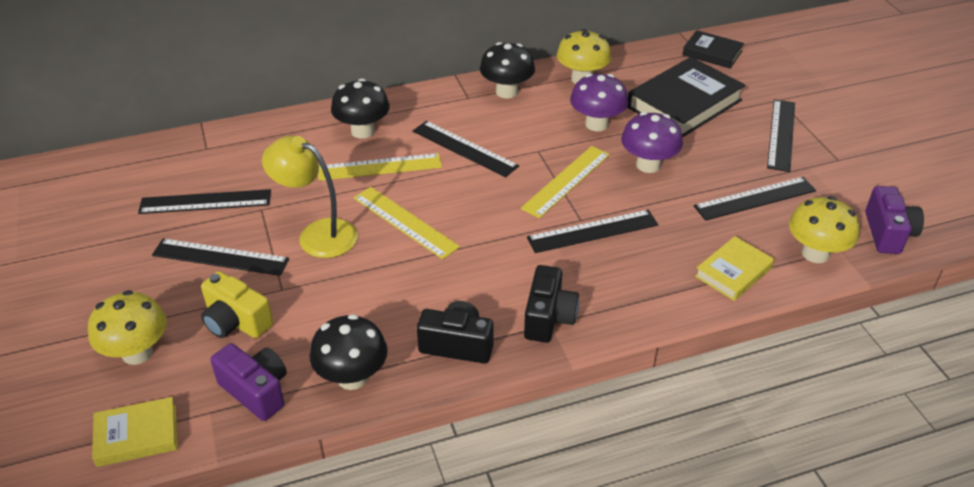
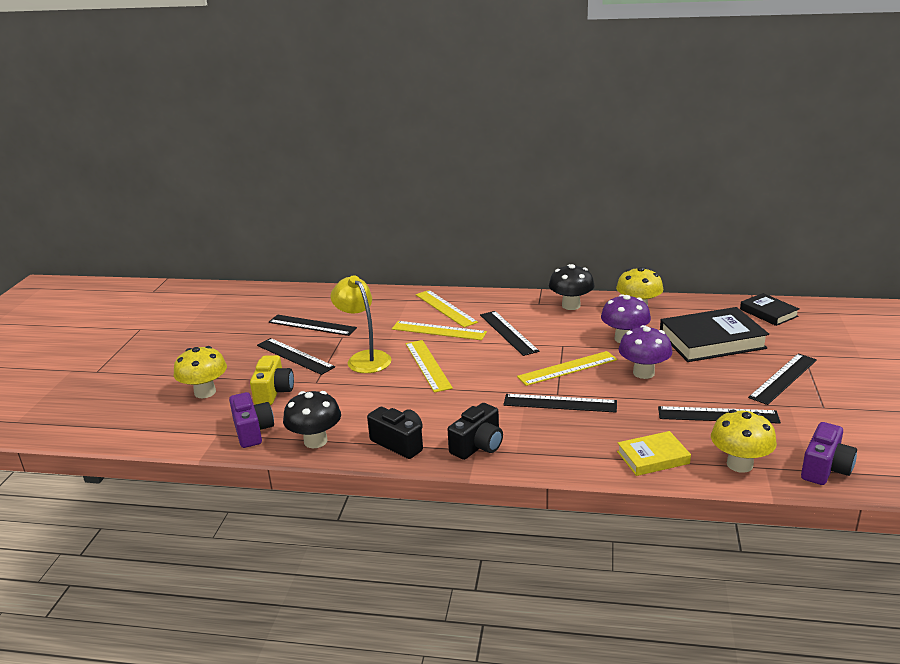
camera: 30 degrees right, 15 degrees down
yellow book [92,397,178,467] -> none
yellow camera [201,271,273,338] -> yellow camera turned 150 degrees counterclockwise [250,355,294,405]
black mushroom [331,79,390,139] -> yellow ruler [416,290,478,328]

